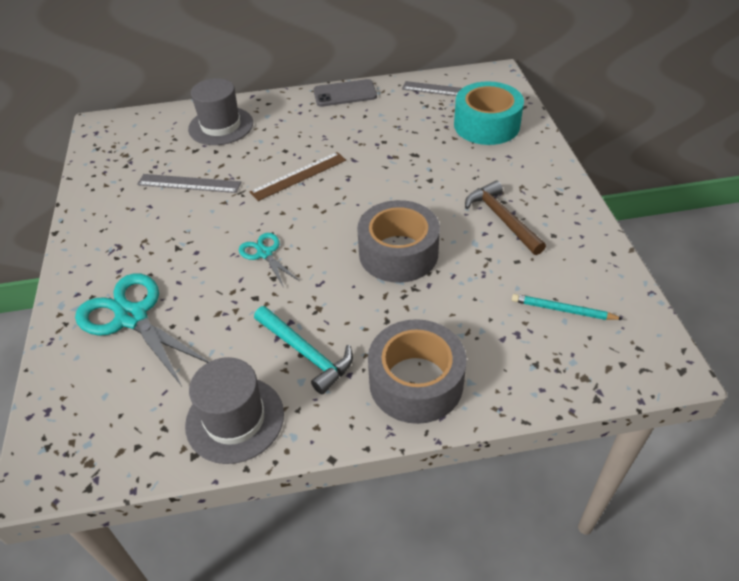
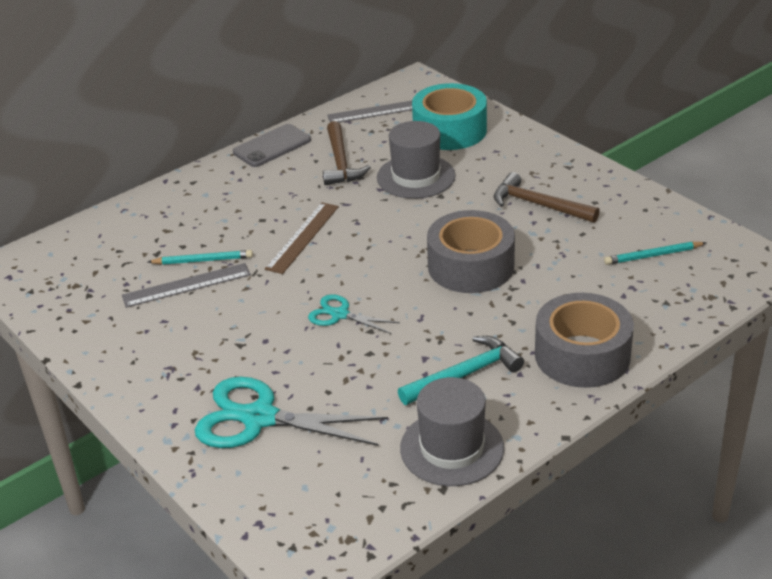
camera: 30 degrees left, 10 degrees down
grey hat [188,78,253,145] -> grey hat moved to [377,121,455,199]
turquoise hammer [254,306,353,394] -> turquoise hammer turned 45 degrees counterclockwise [398,336,524,405]
none -> turquoise pencil [148,250,253,265]
none -> brown hammer [323,121,371,185]

